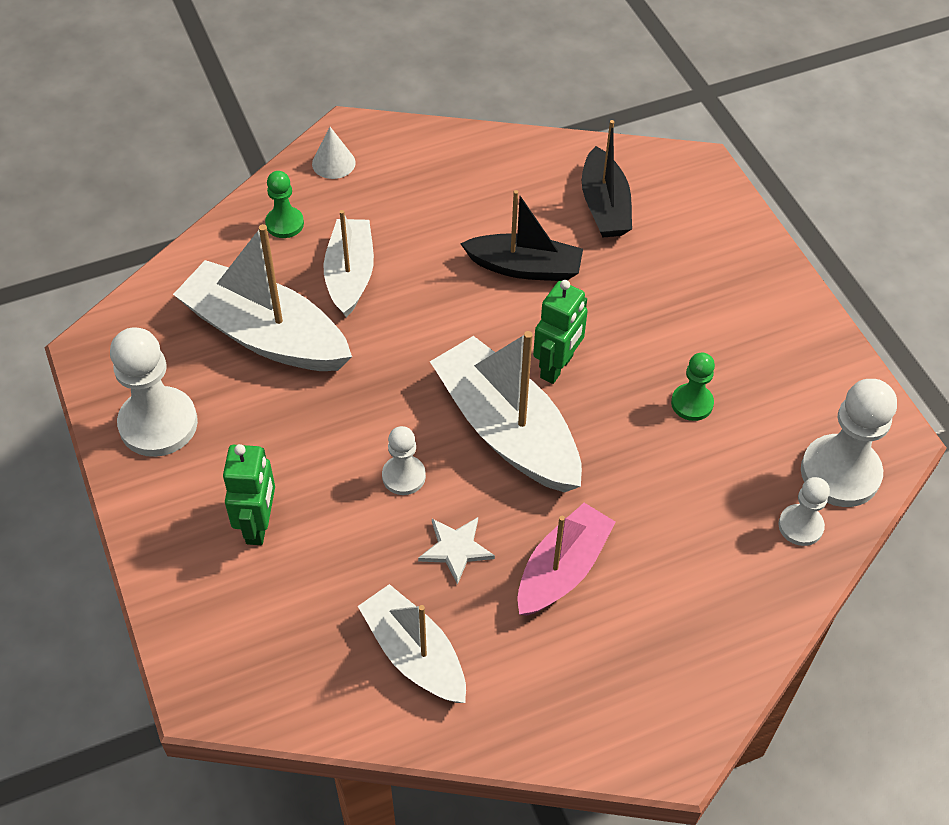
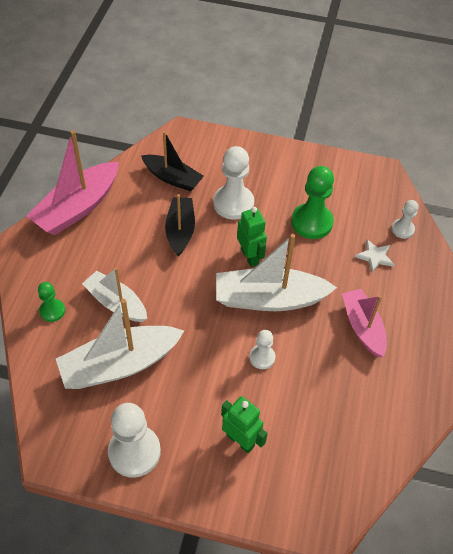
camera: 55 degrees left, 0 degrees up
white cone [312,127,356,179] -> none
white boat [358,584,466,703] -> none
white star [418,517,495,585] -> white star moved to [355,239,395,272]
black boat [460,190,583,281] -> black boat turned 45 degrees counterclockwise [165,194,195,257]
green pawn [671,353,715,421] -> green pawn [291,166,334,239], size x1.82
white pawn [801,379,897,507] -> white pawn moved to [213,146,254,220]
none -> pink boat [27,130,119,235]

